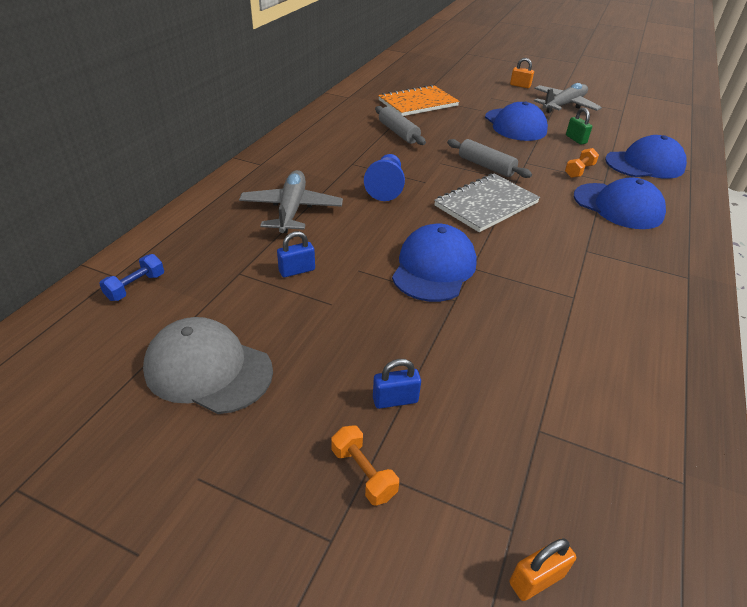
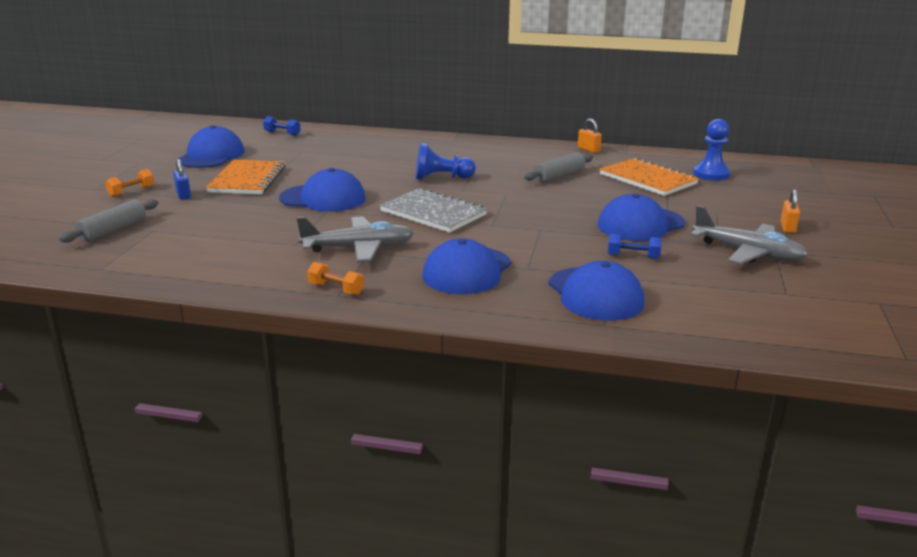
camera: 80 degrees right, 15 degrees down
grey cap [143,317,273,414] -> blue cap [178,125,245,168]
grey plane [239,170,343,233] -> grey plane moved to [297,216,414,262]
blue padlock [277,231,315,277] -> none
grey rolling pin [447,139,532,178] -> grey rolling pin moved to [59,199,158,243]
orange padlock [510,538,576,601] -> orange padlock moved to [578,119,602,153]
orange dumbbell [565,148,599,178] -> orange dumbbell moved to [307,262,364,295]
green padlock [566,108,592,145] -> blue dumbbell [608,234,662,259]
none -> orange notebook [206,160,285,194]
none -> blue pawn [693,119,730,181]

